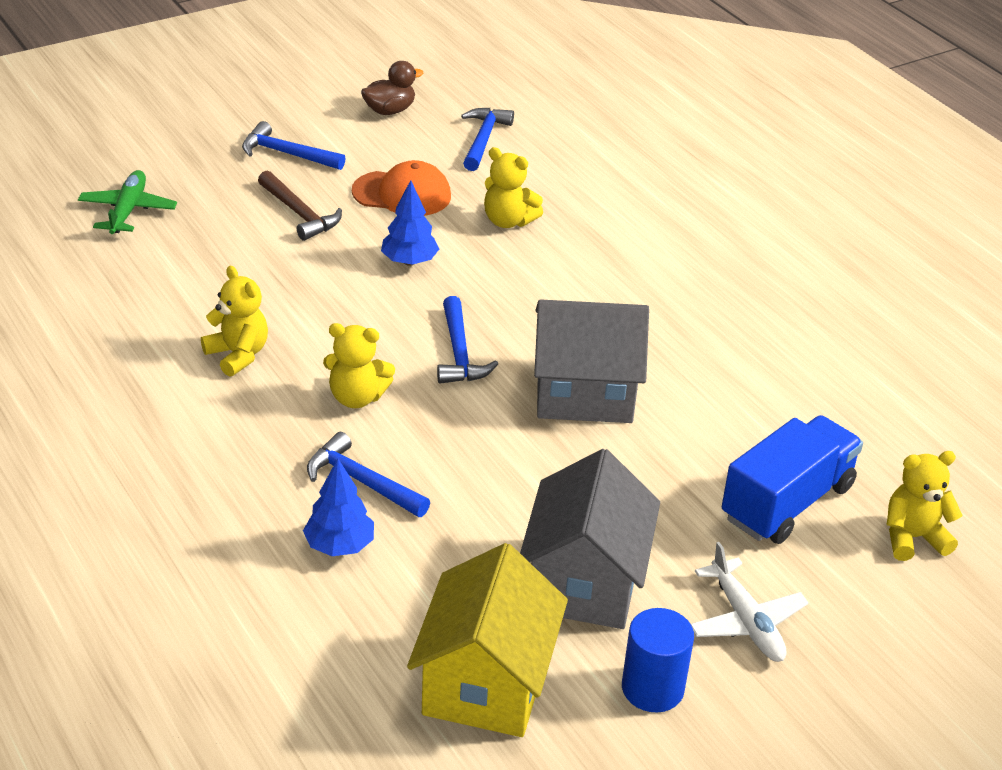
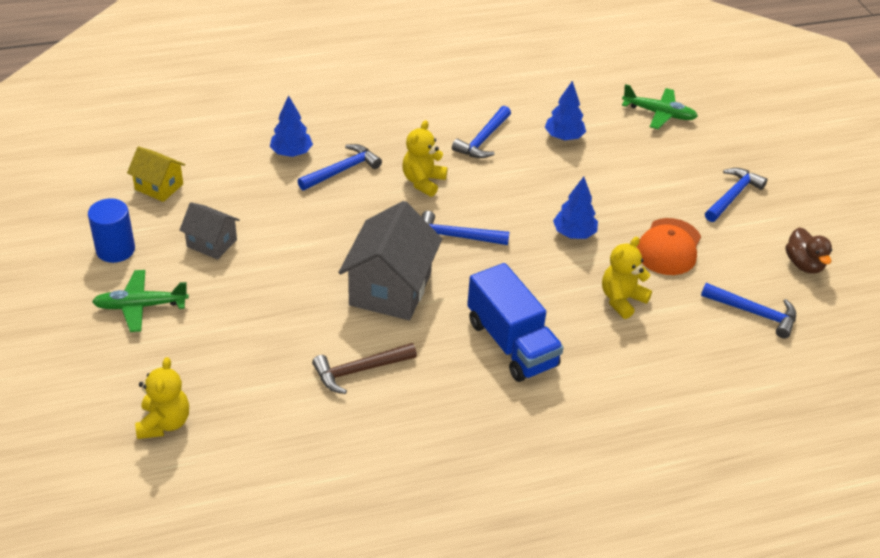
camera: 105 degrees right, 5 degrees up
yellow teddy bear [201,266,268,377] -> blue hammer [452,106,511,158]
brown hammer [258,171,342,241] -> brown hammer moved to [312,343,417,394]
yellow house [407,543,568,737] -> yellow house [127,146,185,202], size x0.55
grey house [520,449,660,629] -> grey house [179,202,240,260], size x0.55
white plane [691,542,808,662] -> green plane [92,270,189,332]
blue truck [722,415,863,544] -> blue truck moved to [467,263,564,382]
none -> blue tree [545,81,586,140]

